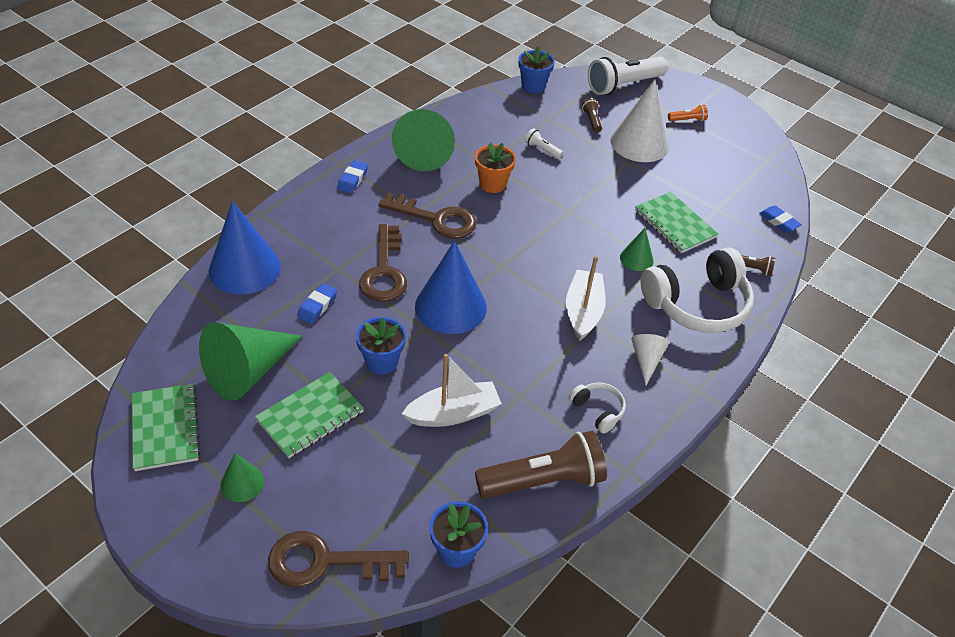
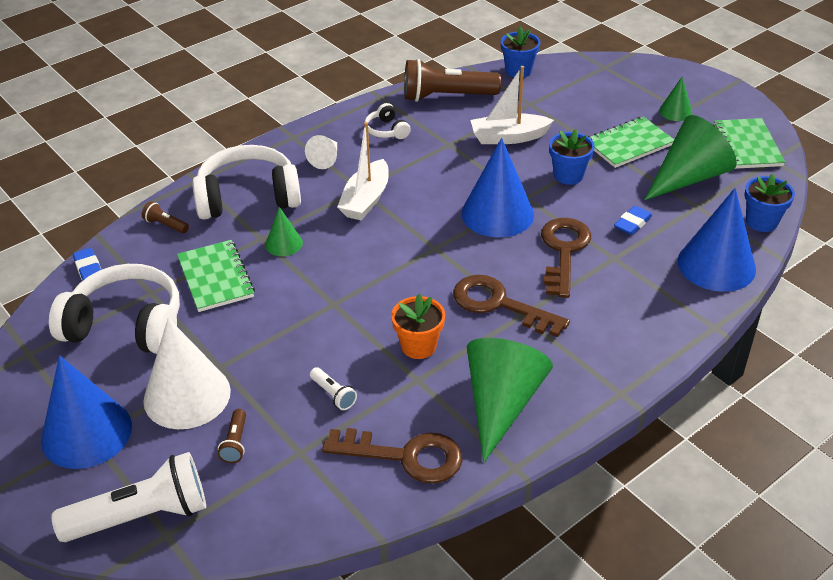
camera: 165 degrees left, 5 degrees down
brown key [268,531,409,587] -> brown key moved to [322,428,463,484]
blue eraser [337,160,368,193] -> none
blue flower pot [518,46,555,93] -> blue flower pot moved to [745,174,795,232]
orange flashlight [668,104,708,121] -> blue cone [41,355,132,469]
none -> white headphones [49,264,180,354]

